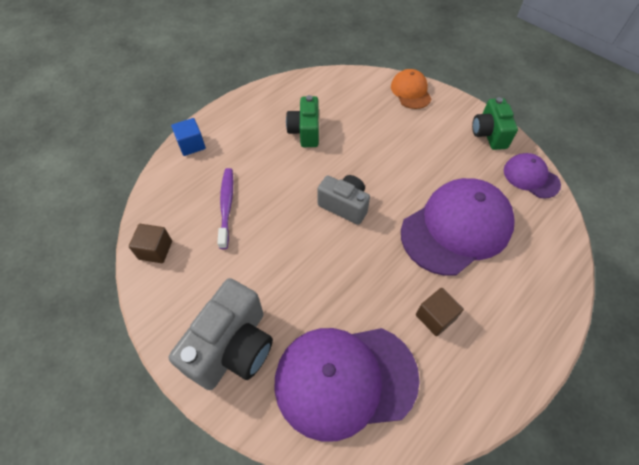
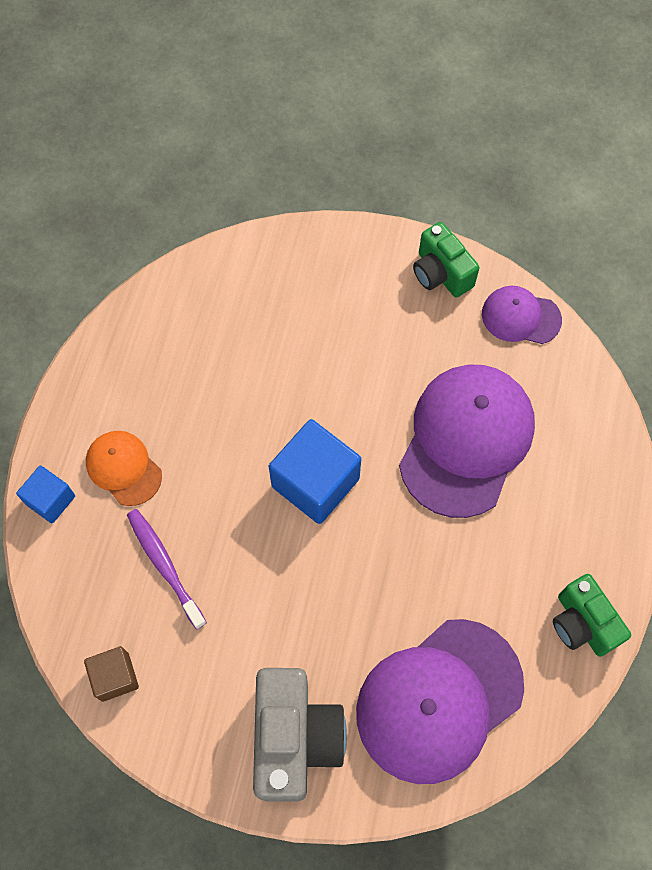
camera: 30 degrees left, 10 degrees up
green camera [286,95,319,147] -> green camera moved to [553,574,631,657]
grey camera [317,175,370,225] -> blue cube [269,419,361,524]
orange cap [391,69,432,109] -> orange cap moved to [86,431,162,506]
brown cube [416,288,464,336] -> none

